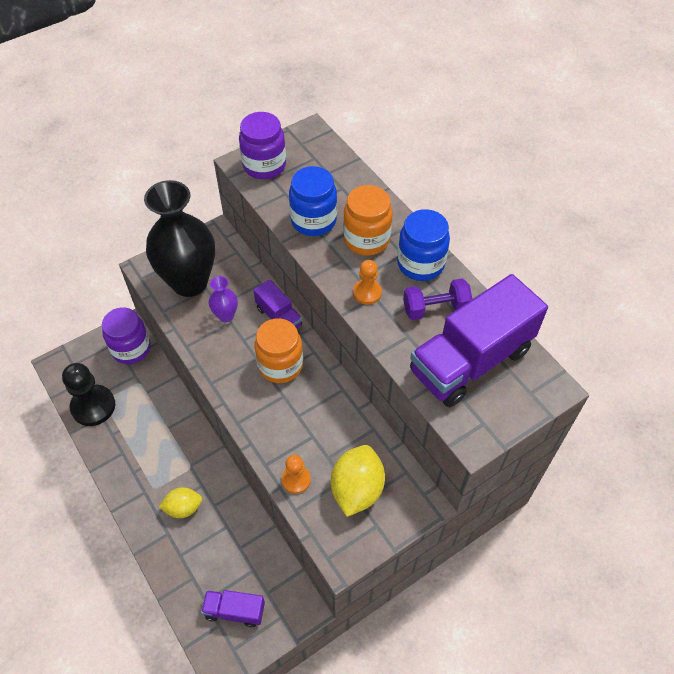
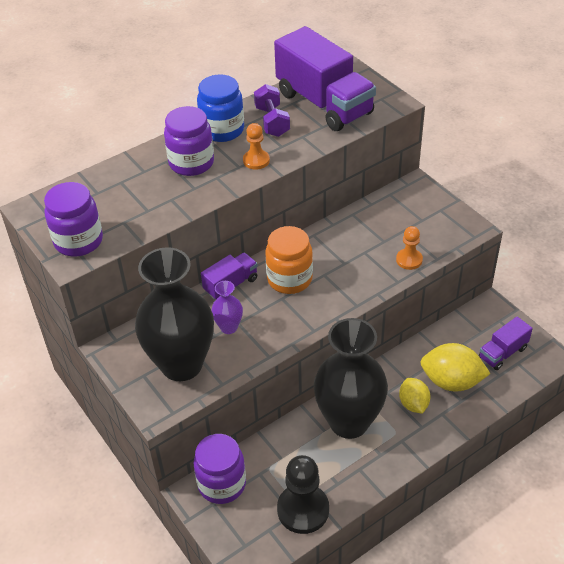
camera: 90 degrees left, 10 degrees down
purple truck [201,590,265,627] -> purple truck turned 45 degrees clockwise [479,317,533,370]
blue jar [289,166,337,236] -> none
yellow lemon [331,445,385,517] -> yellow lemon moved to [420,343,491,392]
orange jar [343,185,393,256] -> purple jar [164,106,214,176]
none -> black vase [314,318,388,439]

